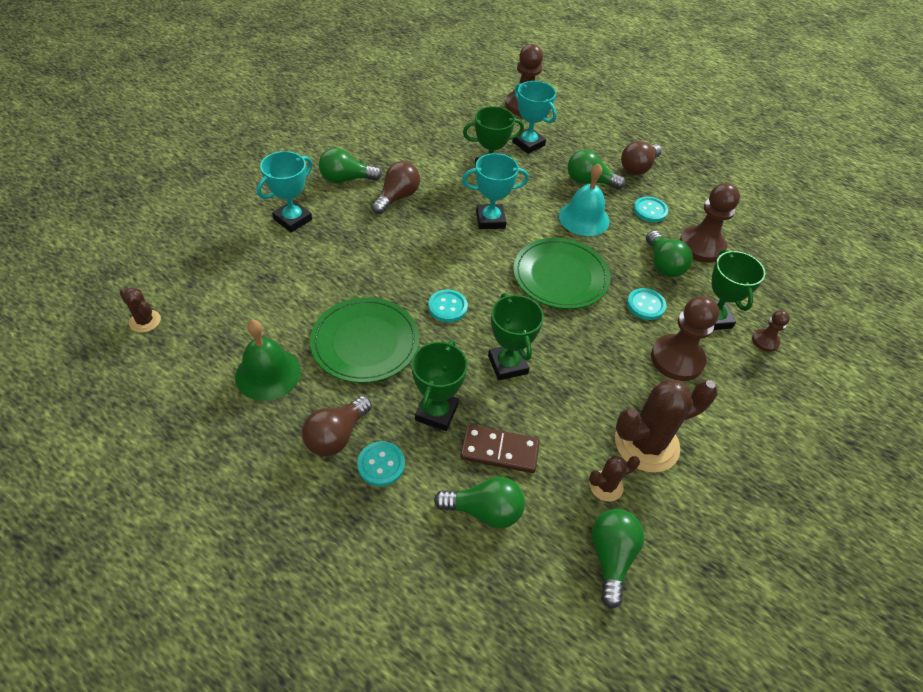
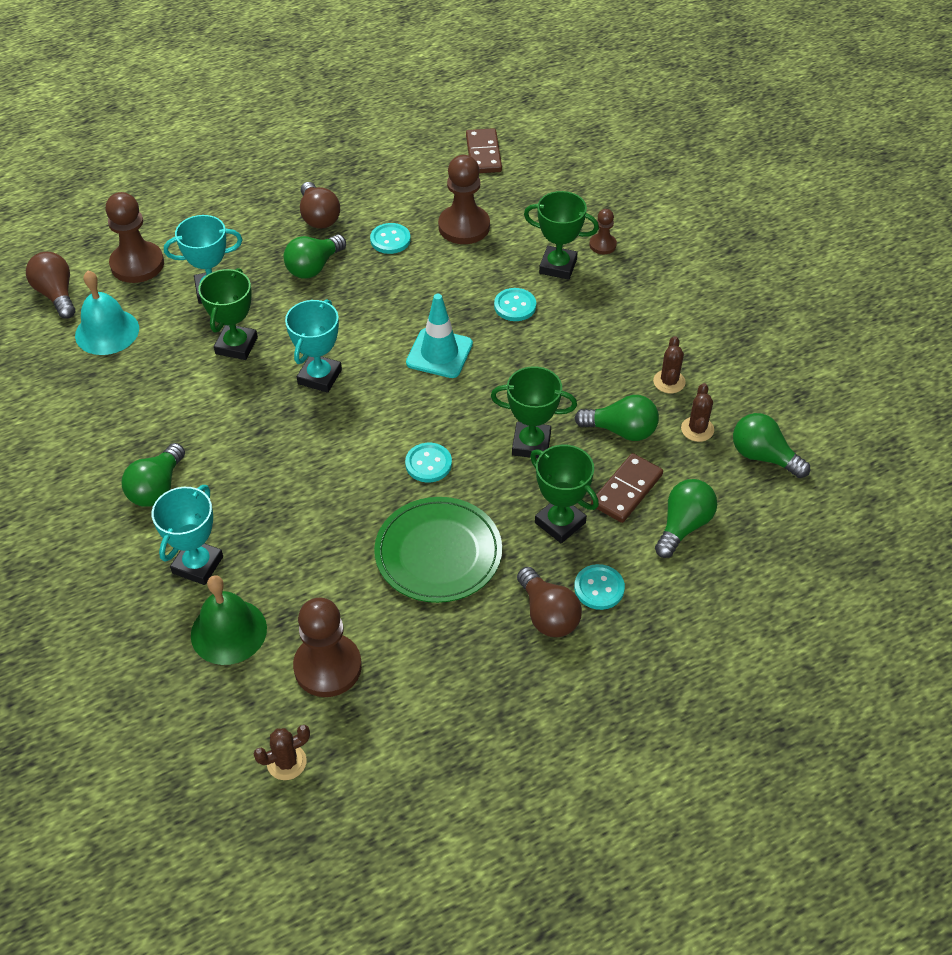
camera: 60 degrees left, 0 degrees up
green bell [235,320,301,401] -> green bell moved to [191,575,267,665]
turquoise trophy [257,151,313,233] -> turquoise trophy turned 45 degrees clockwise [151,485,223,585]
brown light bulb [372,161,420,214] -> brown light bulb moved to [26,252,75,319]
green plate [513,238,611,309] -> turquoise traffic cone [406,294,473,378]
turquoise bell [559,163,609,236] -> turquoise bell moved to [75,271,139,355]
brown cactus [615,379,718,473] -> brown cactus [653,336,686,393], size x0.50
green light bulb [646,231,693,277] -> green light bulb moved to [574,395,659,441]
brown pawn [651,296,719,381] -> brown pawn moved to [293,598,362,697]
none -> brown domino [466,128,502,173]

